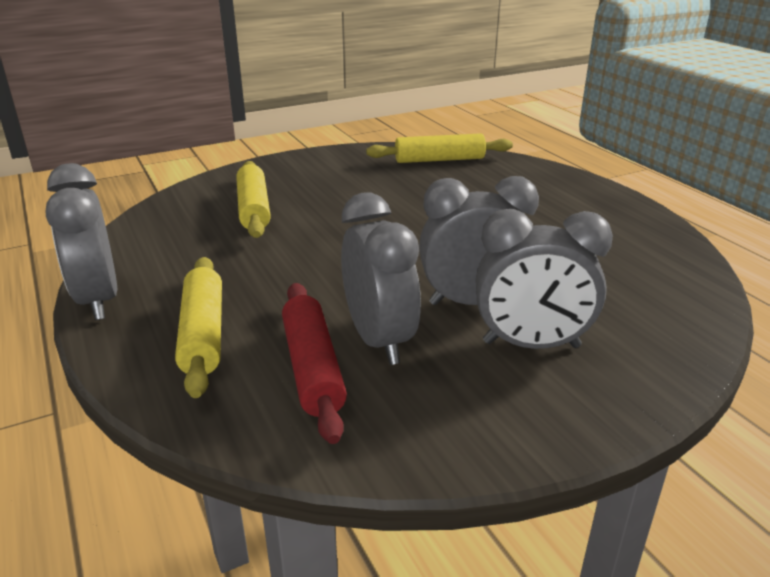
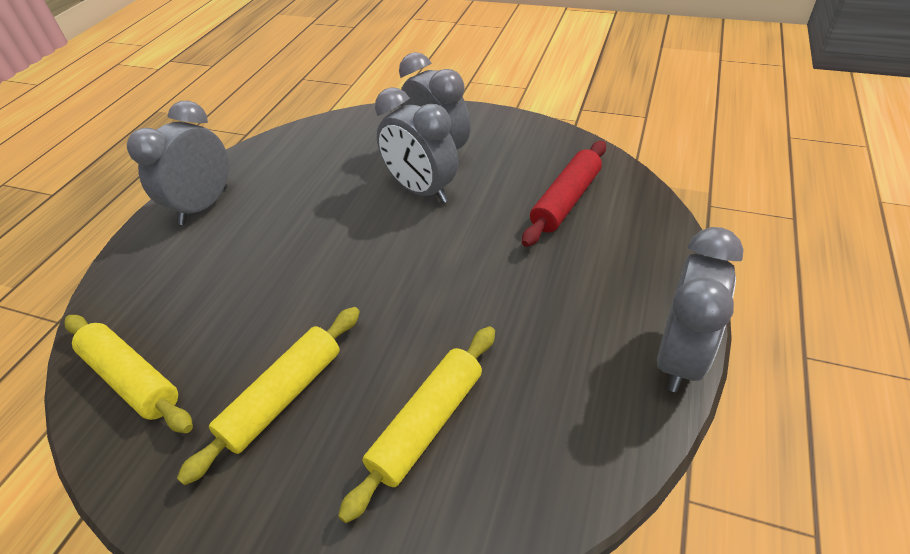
camera: 130 degrees left, 15 degrees up
yellow rolling pin [175,257,222,398] -> yellow rolling pin moved to [177,307,360,485]
grey clock [341,192,421,365] -> grey clock moved to [127,101,229,225]

